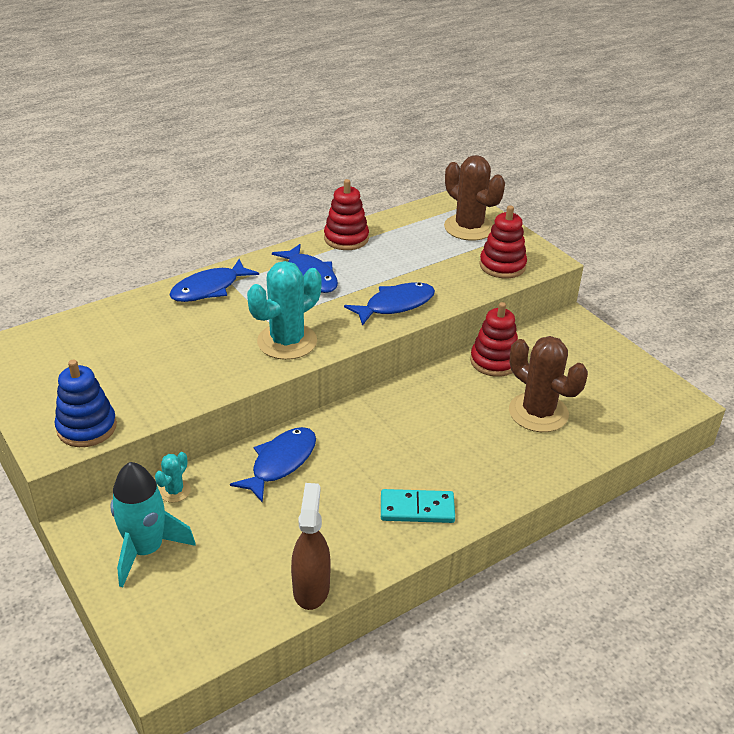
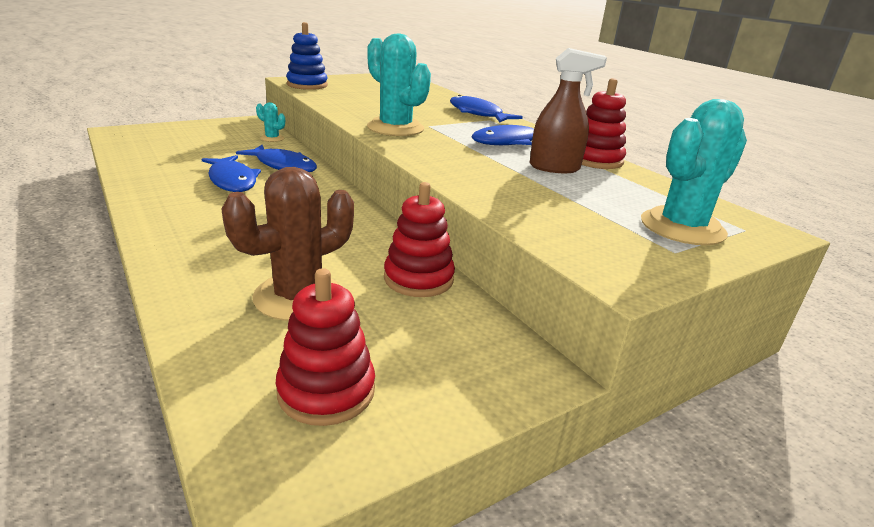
camera: 90 degrees right, 10 degrees down
turquoise rocket [110,462,196,587] -> none
brown spray bottle [291,483,331,610] -> brown spray bottle moved to [530,48,607,173]
blue fish [344,282,435,326] -> blue fish moved to [201,155,261,192]
turquoise domino [381,489,455,523] -> none
brown cactus [444,155,505,241] -> turquoise cactus [641,99,747,245]
red stacking toy [479,205,527,278] -> red stacking toy moved to [276,268,375,426]

